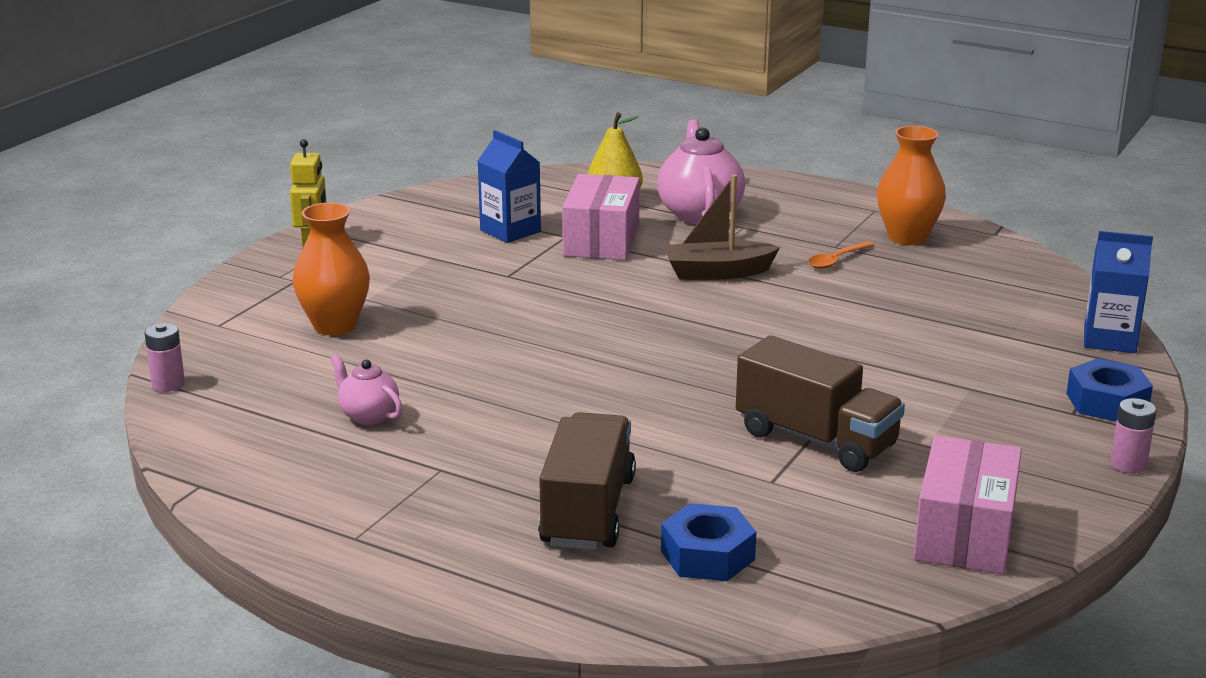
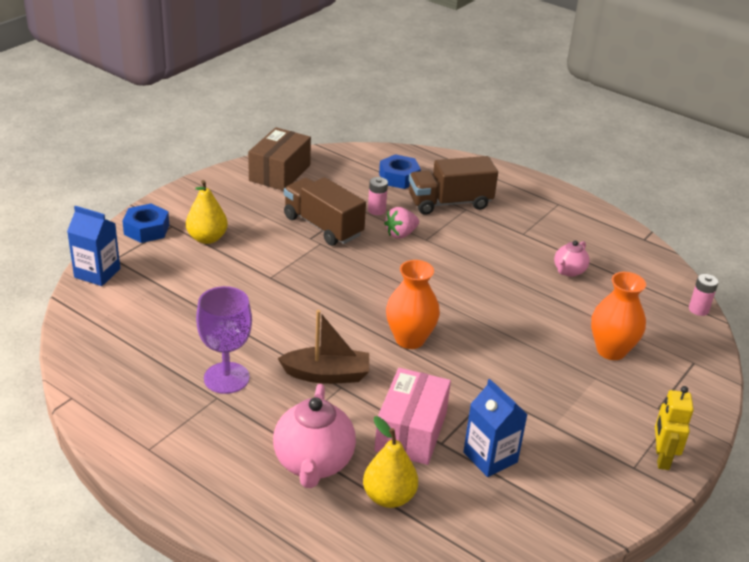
camera: 175 degrees left, 10 degrees up
pink teapot [331,354,403,425] -> pink teapot turned 75 degrees clockwise [554,240,590,277]
brown truck [538,412,636,550] -> brown truck turned 60 degrees clockwise [409,156,498,215]
orange spoon [808,241,874,269] -> purple goblet [196,286,252,394]
orange vase [877,126,946,245] -> orange vase moved to [386,260,440,349]
pink box [913,435,1022,574] -> brown box [248,127,311,191]
pink battery [1110,398,1156,473] -> pink battery moved to [368,177,388,215]
none -> yellow pear [186,180,228,244]
none -> pink strawberry [384,207,419,239]

